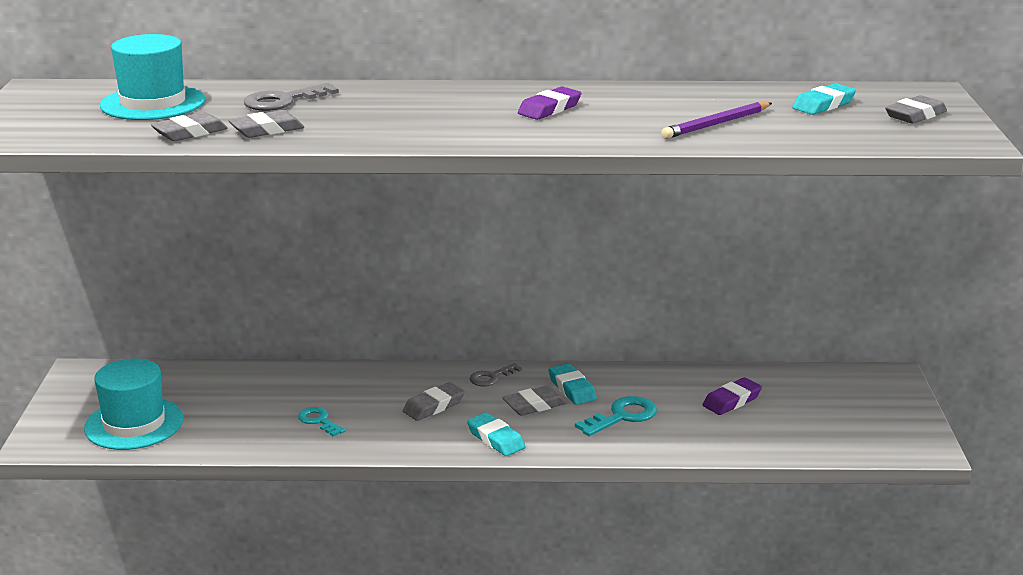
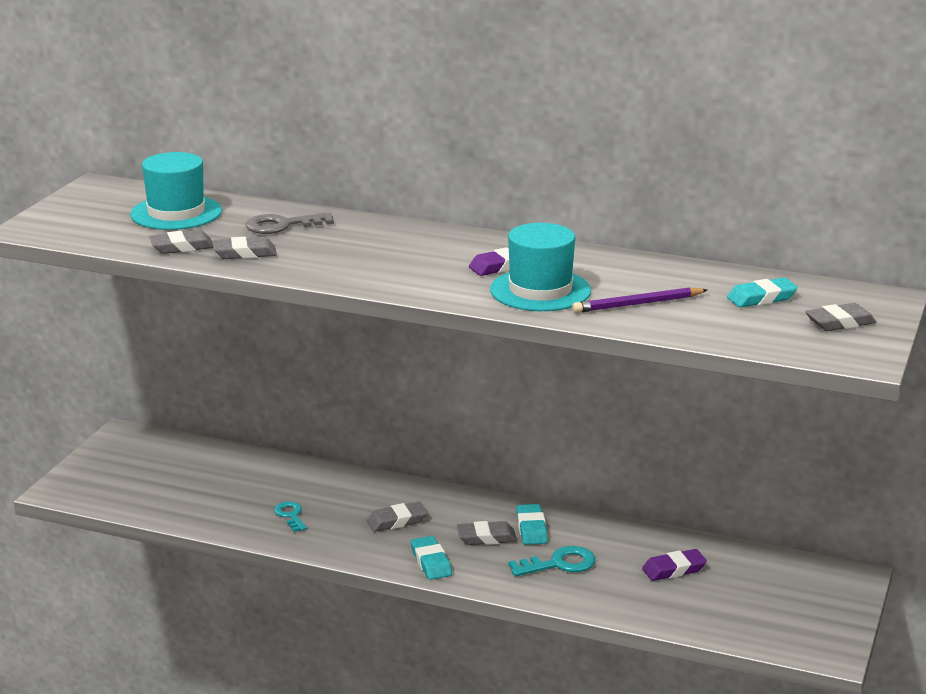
camera: 20 degrees right, 0 degrees up
turquoise hat [84,359,184,450] -> turquoise hat moved to [490,223,591,311]
grey key [469,363,523,386] -> none

